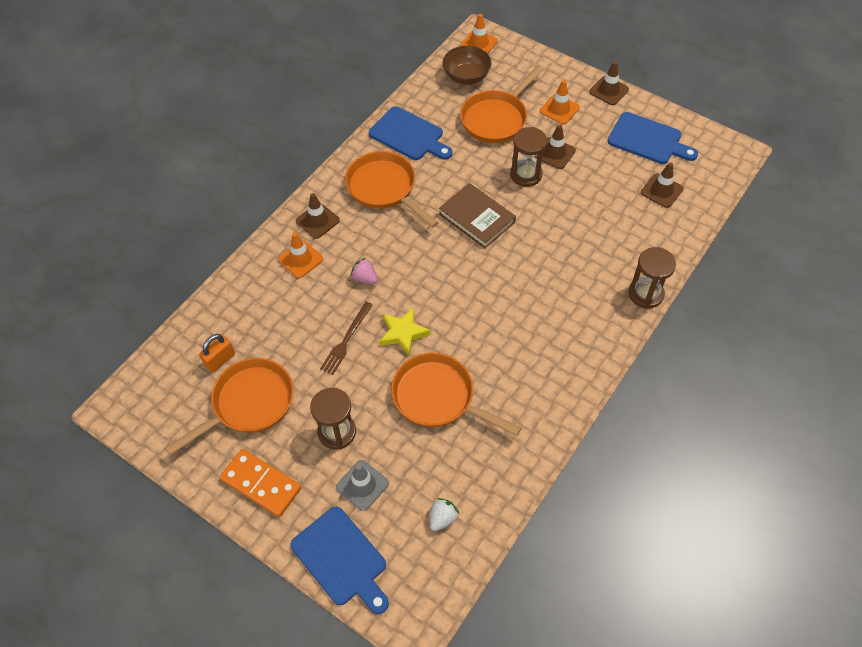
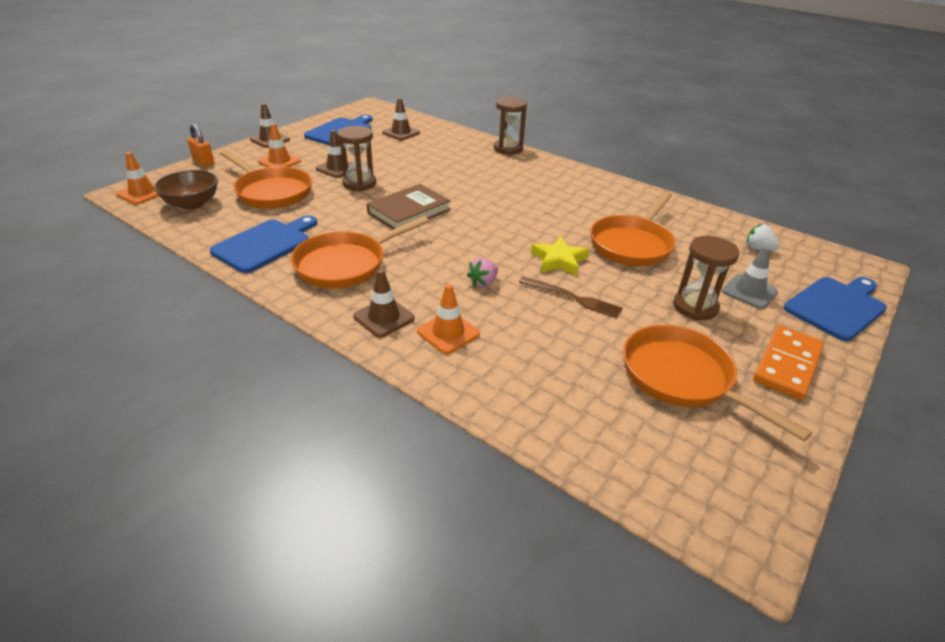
camera: 90 degrees left, 20 degrees down
orange padlock [199,334,235,373] -> orange padlock moved to [187,124,214,167]

